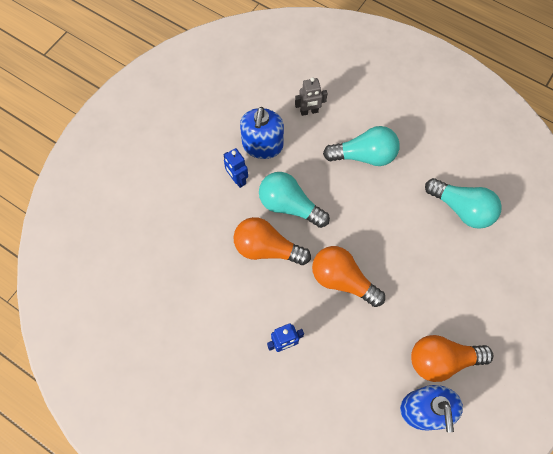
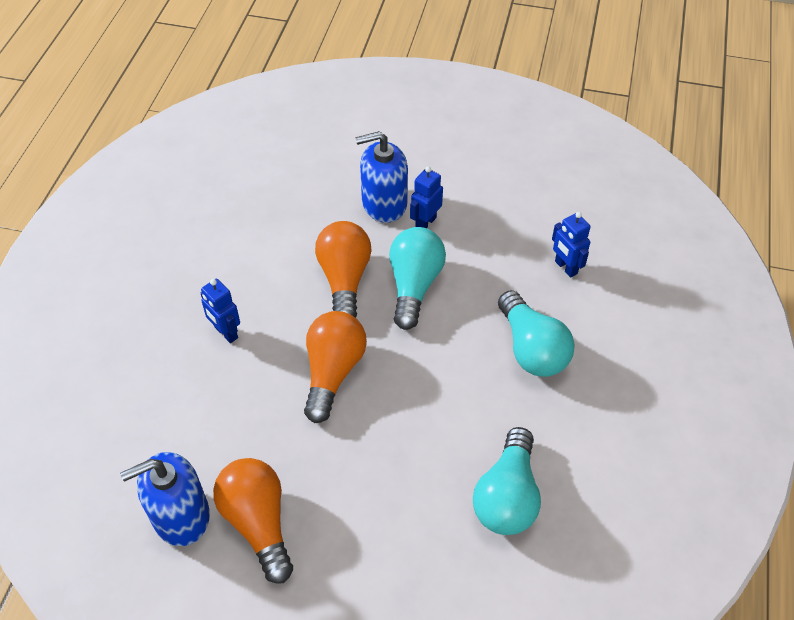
camera: 70 degrees right, 15 degrees down
blue soap dispenser [240,107,284,159] -> blue soap dispenser moved to [355,131,408,223]
grey robot [295,77,327,116] -> blue robot [552,212,590,278]

